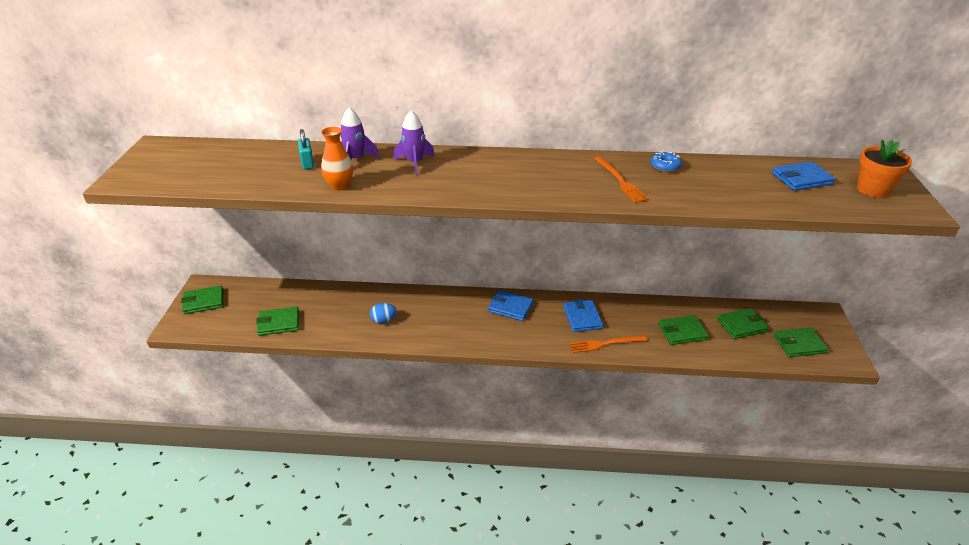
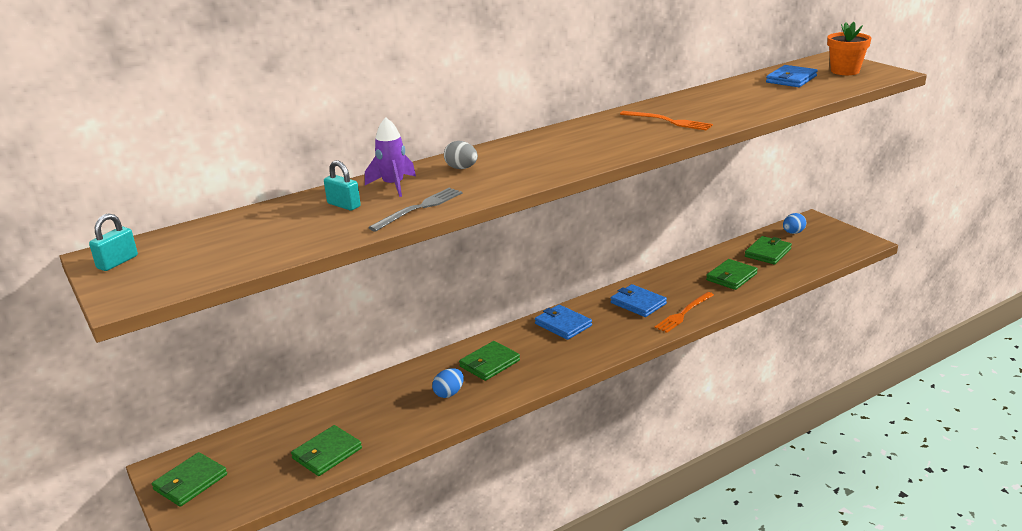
camera: 35 degrees left, 10 degrees down
orange vase [321,127,353,190] -> grey fork [368,188,463,232]
purple rocket [394,110,435,175] -> grey egg [444,141,478,169]
blue wallet [488,290,533,321] -> blue wallet turned 60 degrees clockwise [535,305,592,340]
blue donut [650,151,682,172] -> none
green wallet [774,328,828,357] -> green wallet moved to [459,341,520,381]
none -> turquoise padlock [89,213,138,271]
none -> blue egg [783,213,806,234]

